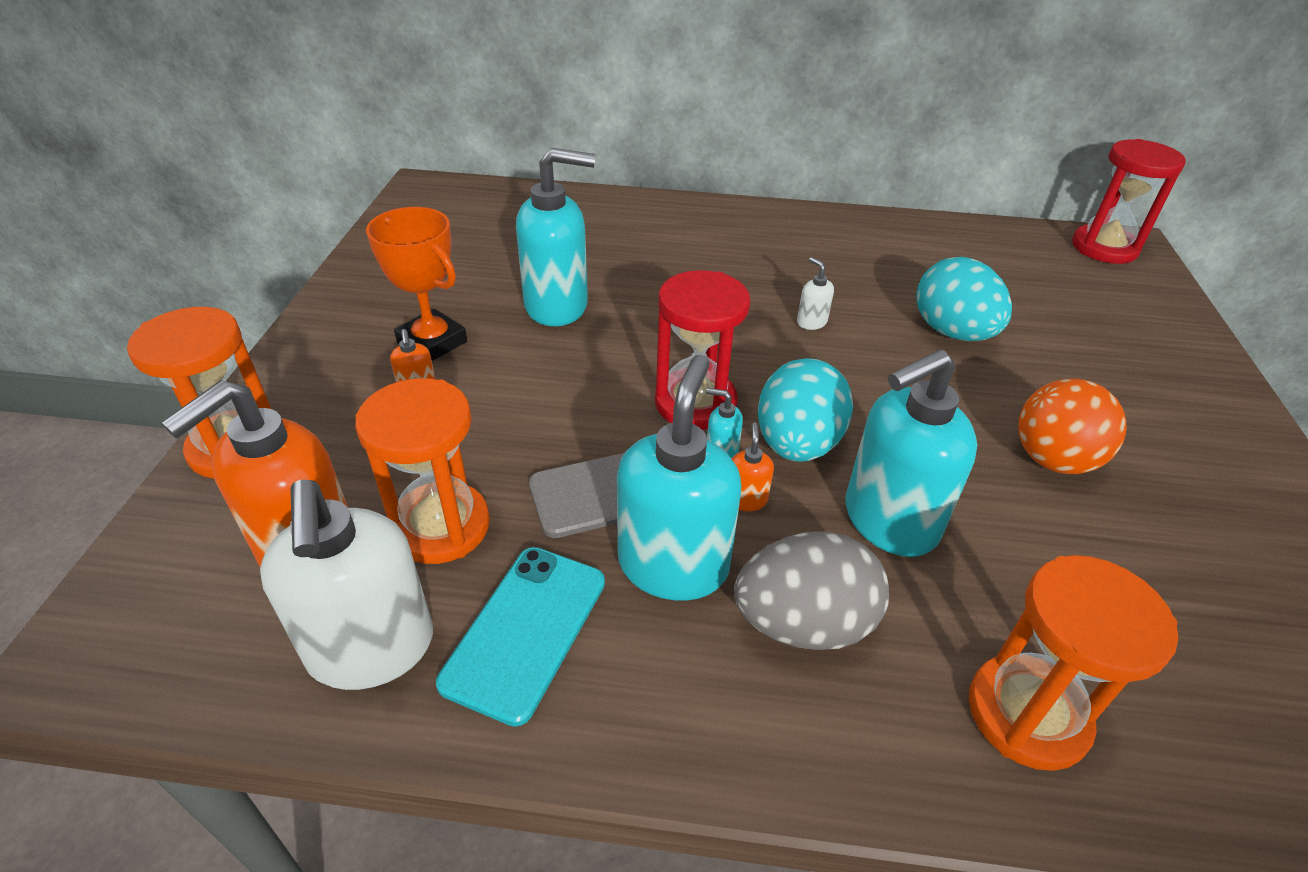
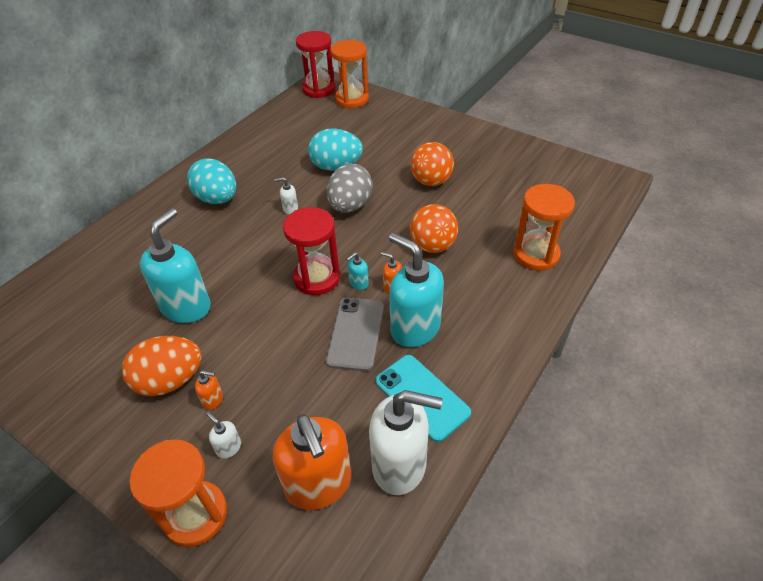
camera: 60 degrees left, 5 degrees up
orange hourglass [355,378,490,564] -> orange hourglass moved to [330,40,369,108]
orange trophy [366,207,467,361] -> orange egg [122,336,202,396]
grey egg [734,531,889,650] -> grey egg moved to [326,164,373,213]
turquoise egg [758,358,853,462] -> turquoise egg moved to [187,158,236,204]
turquoise soap dispenser [845,349,977,557] -> orange ball [410,204,458,253]
none -> white soap dispenser [206,412,241,459]

